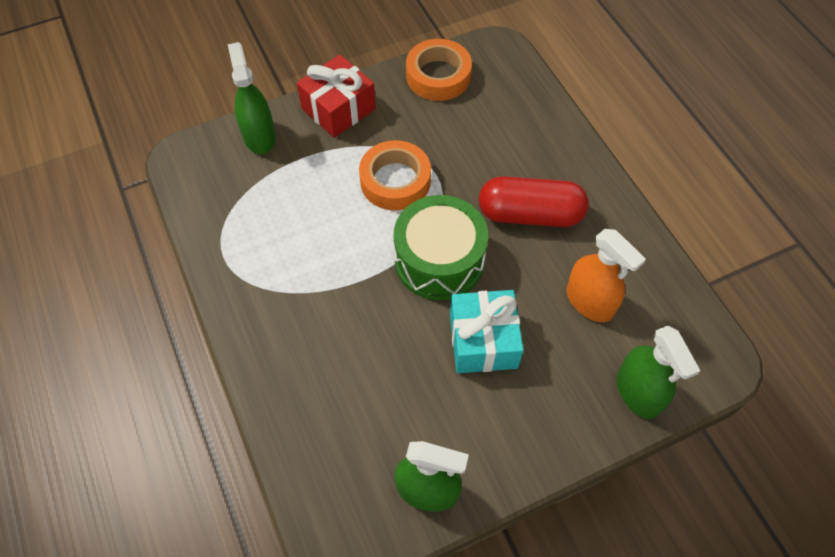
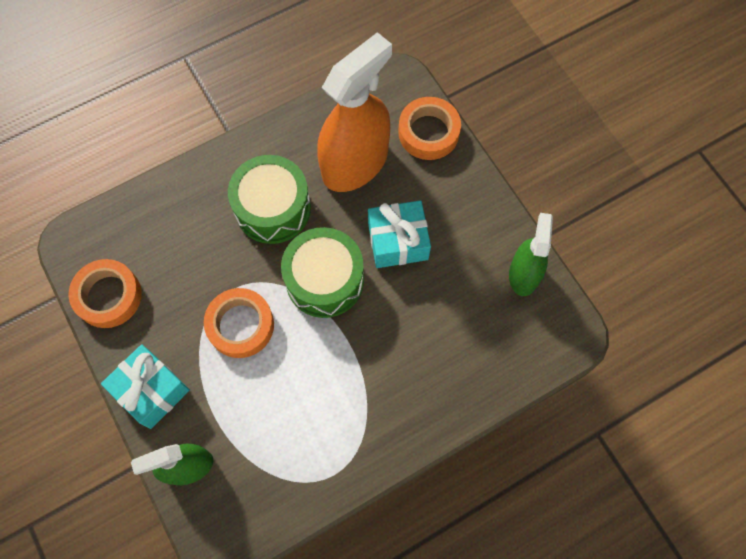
camera: 95 degrees left, 10 degrees up
red gift [297,55,376,138] -> turquoise gift [101,344,190,429]
red capsule [479,176,589,227] -> green drum [228,155,311,244]
orange spray bottle [567,229,646,322] -> orange spray bottle [317,32,392,192], size x1.75
green spray bottle [617,326,700,419] -> orange tape [398,97,461,160]

